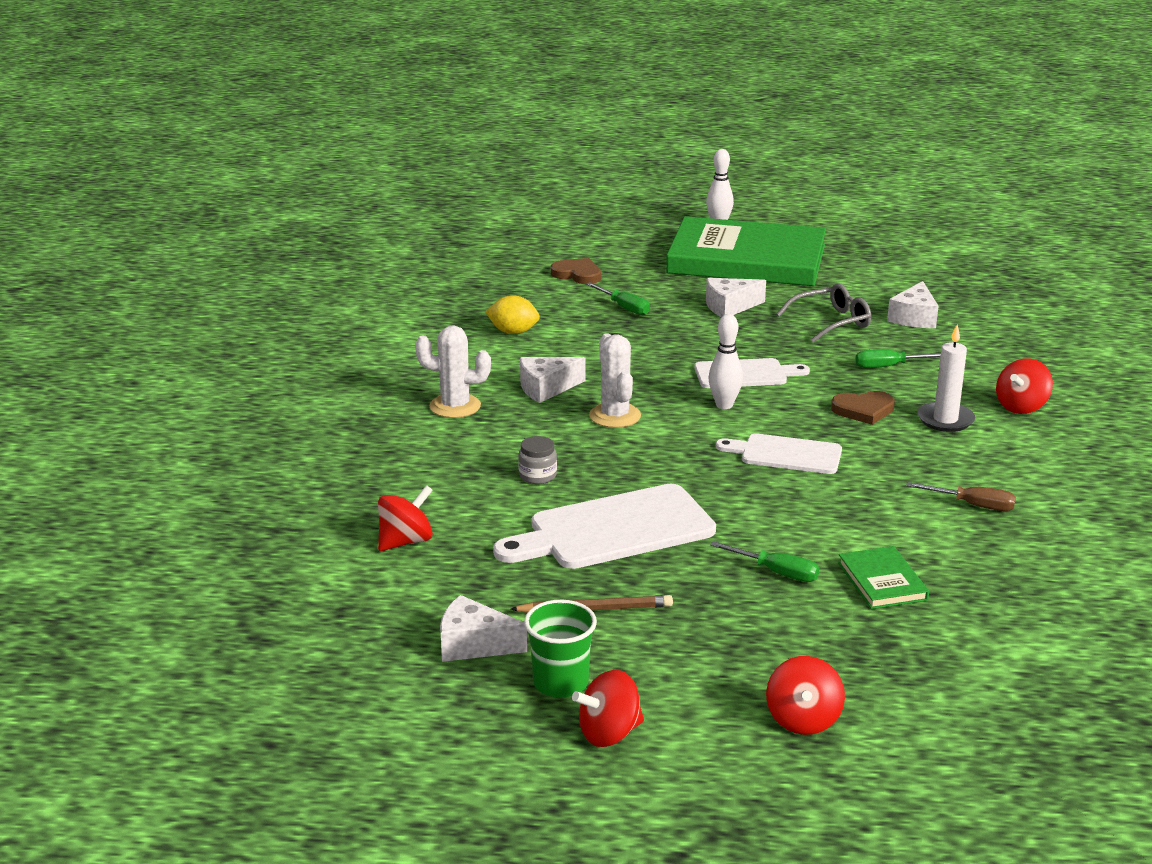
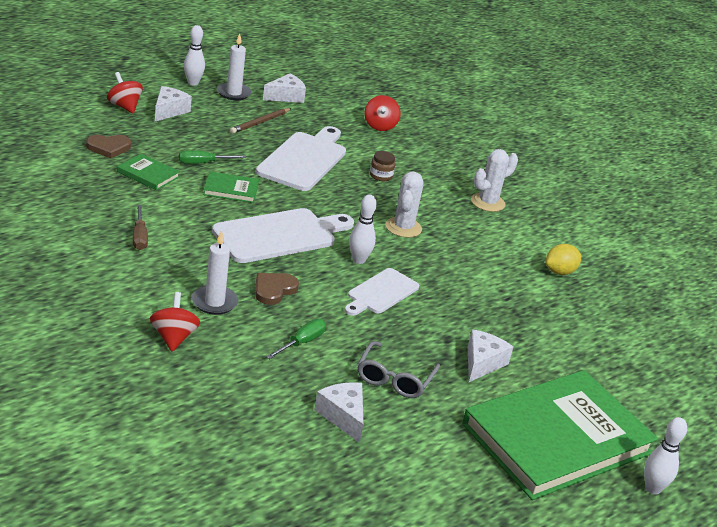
camera: 130 degrees right, 5 degrees up
grey jar [518,436,557,484] -> brown jar [370,151,395,181]
white cheese [520,357,585,403] -> white cheese moved to [155,86,192,121]
green cup [524,600,597,698] -> white candle [217,34,252,100]
brown heart [551,258,601,284] -> brown heart moved to [86,135,131,158]
red spinning top [572,670,644,747] -> white bowling pin [184,25,205,86]
green screwdriver [586,282,650,315] -> none
white cactus [589,333,641,428] -> white cactus turned 75 degrees clockwise [385,172,424,238]
white cutting board [716,433,842,474] -> white cutting board [212,208,354,263], size x1.65
brown screwdriver [906,482,1016,511] -> brown screwdriver turned 75 degrees counterclockwise [133,205,148,250]
none -> green book [203,171,259,203]

